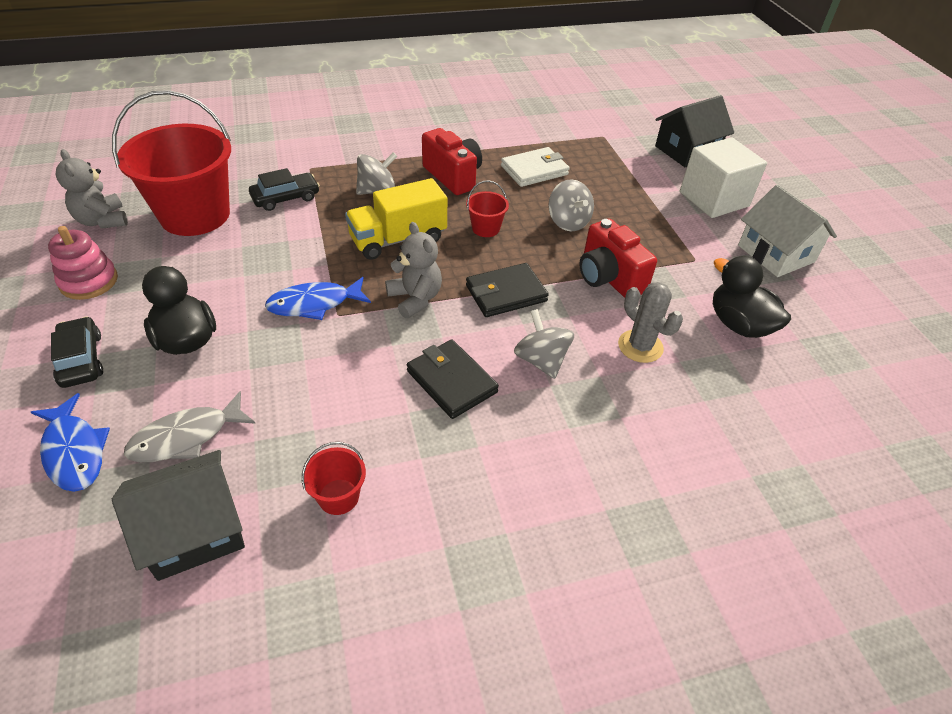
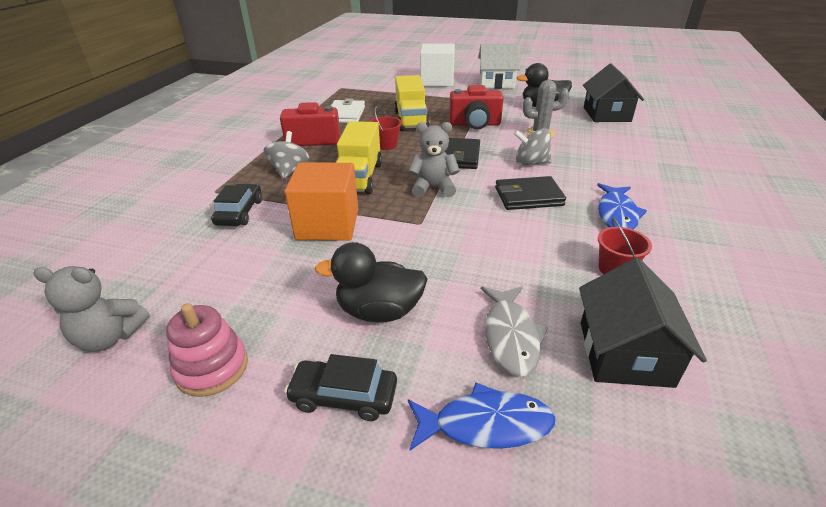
camera: 55 degrees left, 10 degrees down
red bucket [112,90,231,236] -> none
blue fish [265,277,371,320] -> blue fish moved to [597,183,647,229]
grey spinning top [548,179,594,231] -> yellow truck [394,75,429,131]
black house [655,95,734,167] -> black house moved to [583,64,644,122]
none -> orange cube [285,163,359,241]

